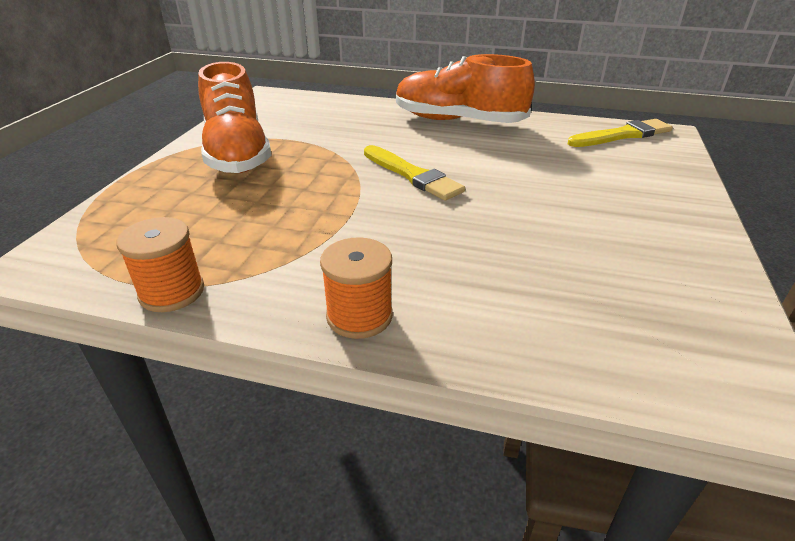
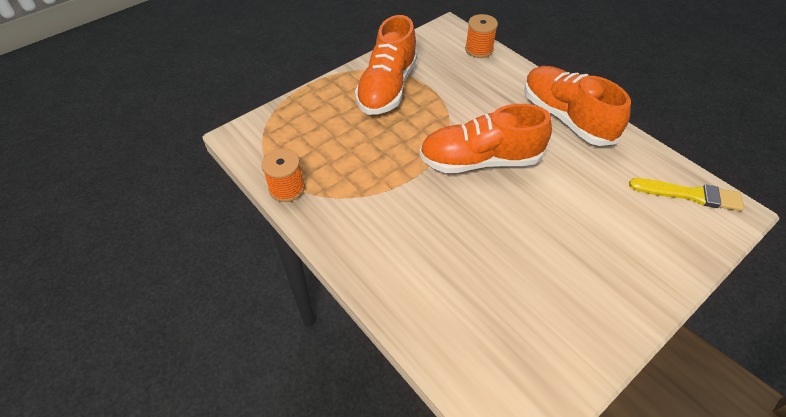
camera: 35 degrees right, 15 degrees up
orange spool [320,237,393,339] -> orange spool moved to [465,14,498,58]
yellow brush [364,145,465,201] -> orange shoe [419,104,552,173]

